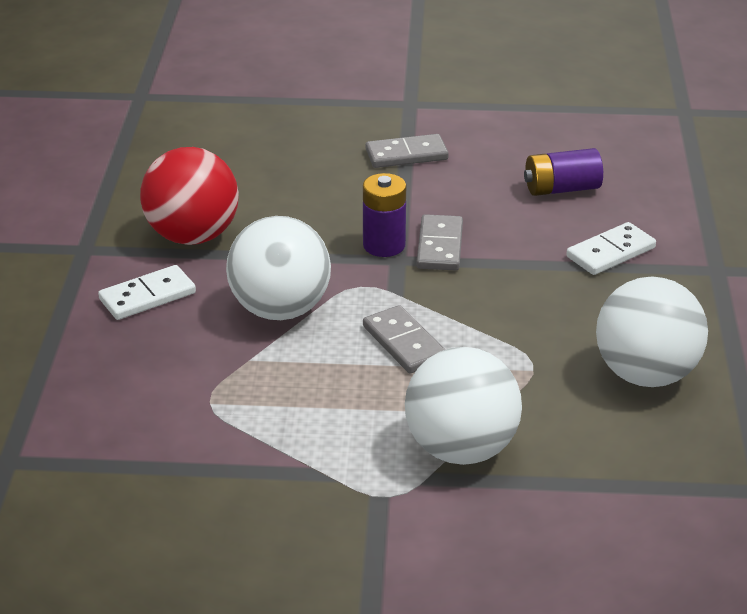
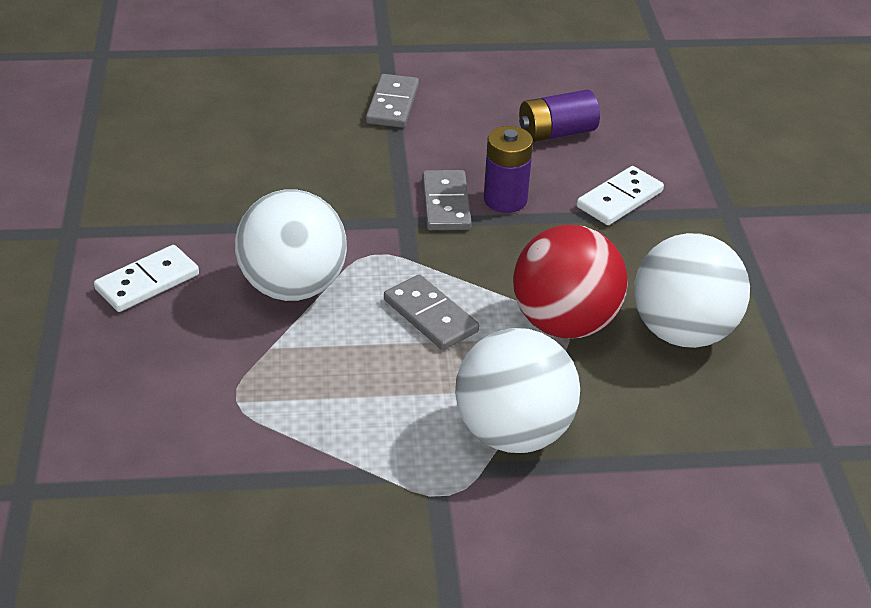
camera: 10 degrees left, 5 degrees up
red ball [140,147,239,245] -> red ball moved to [513,224,628,338]
purple battery [363,173,406,257] -> purple battery moved to [484,126,533,213]
grey domino [366,134,449,168] -> grey domino turned 60 degrees counterclockwise [366,74,419,128]

